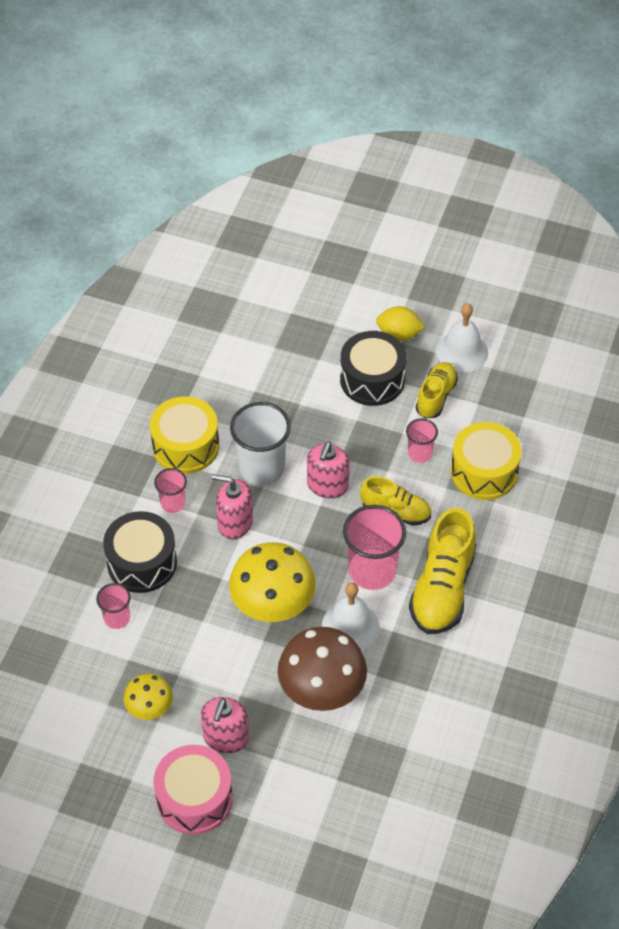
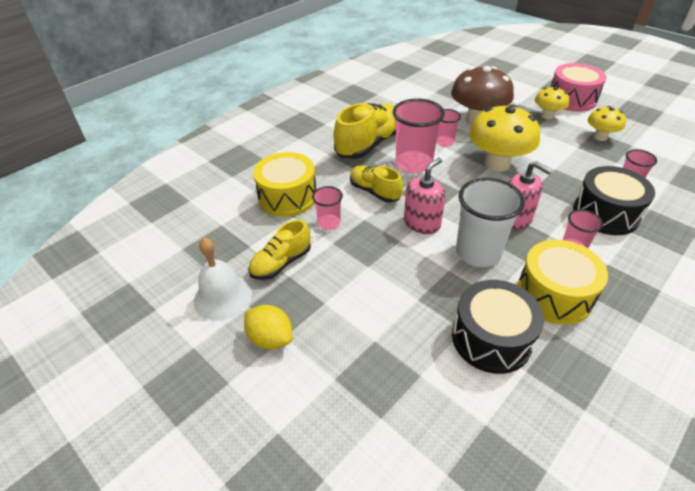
camera: 155 degrees left, 10 degrees down
pink soap dispenser [201,697,249,753] -> yellow mushroom [535,87,569,119]
white bell [322,582,379,650] -> pink cup [436,109,461,147]
black drum [340,331,407,406] -> black drum moved to [452,280,544,374]

